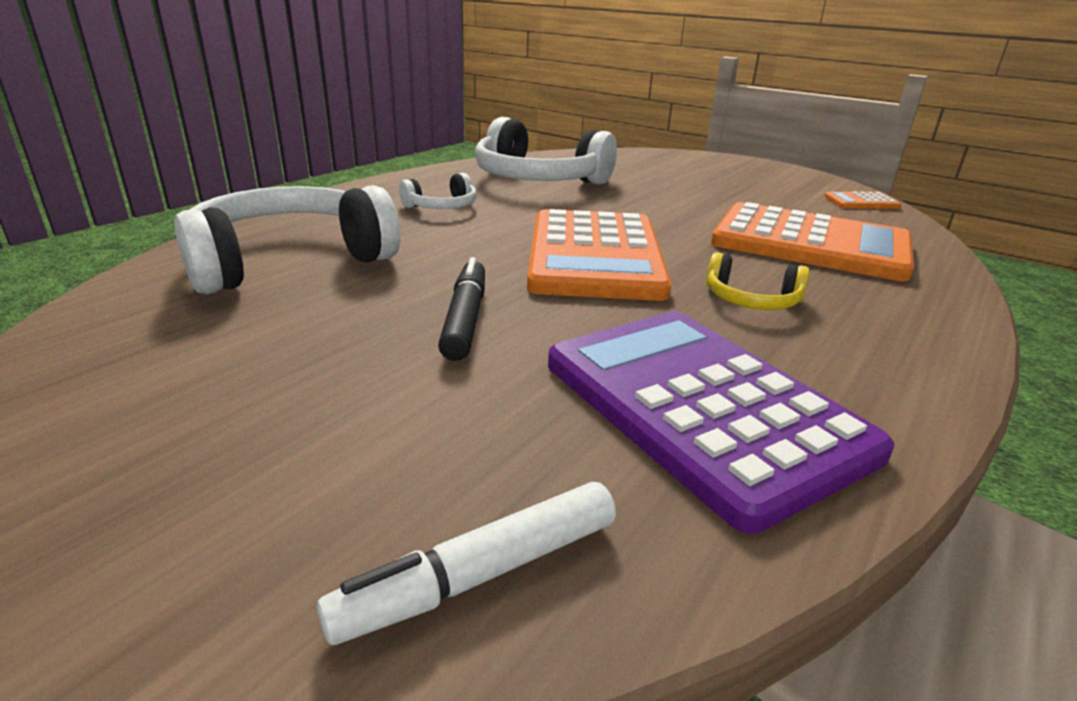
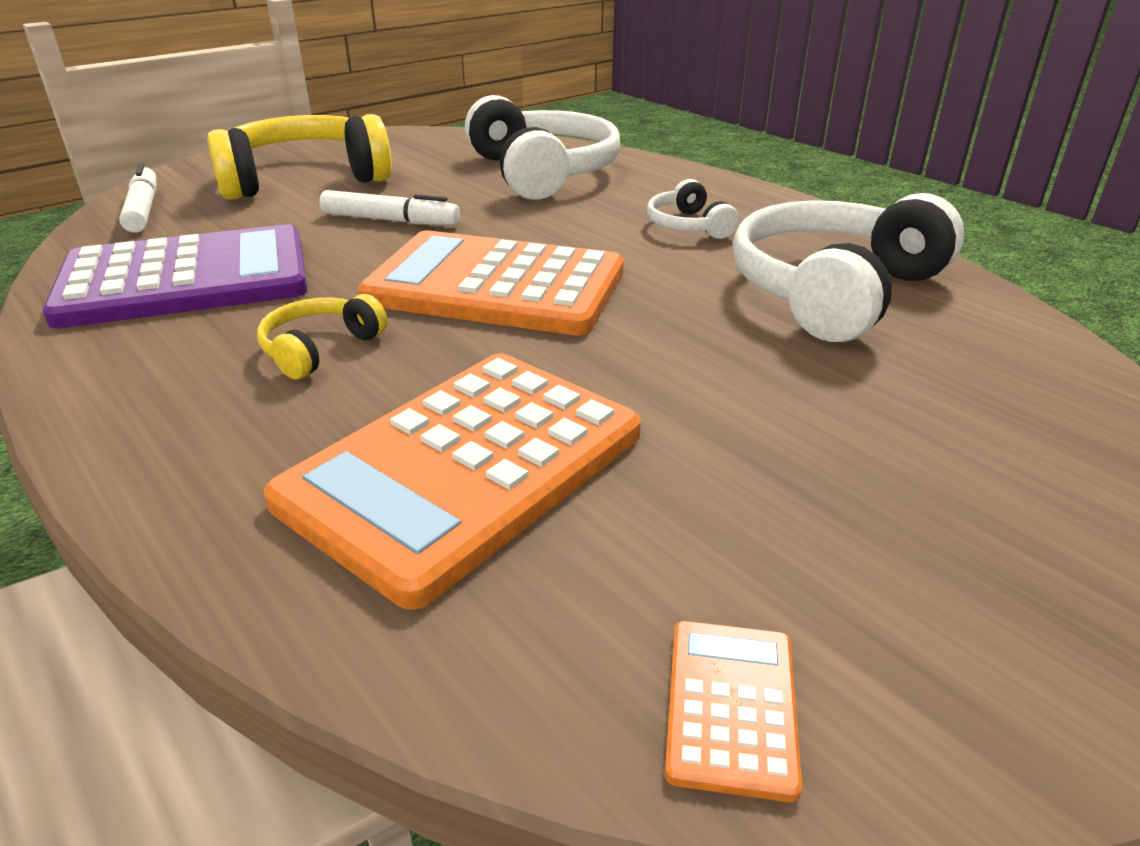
camera: 105 degrees right, 5 degrees up
black marker [438,257,485,361] -> white marker [319,190,460,225]
none -> yellow headphones [207,114,392,200]

